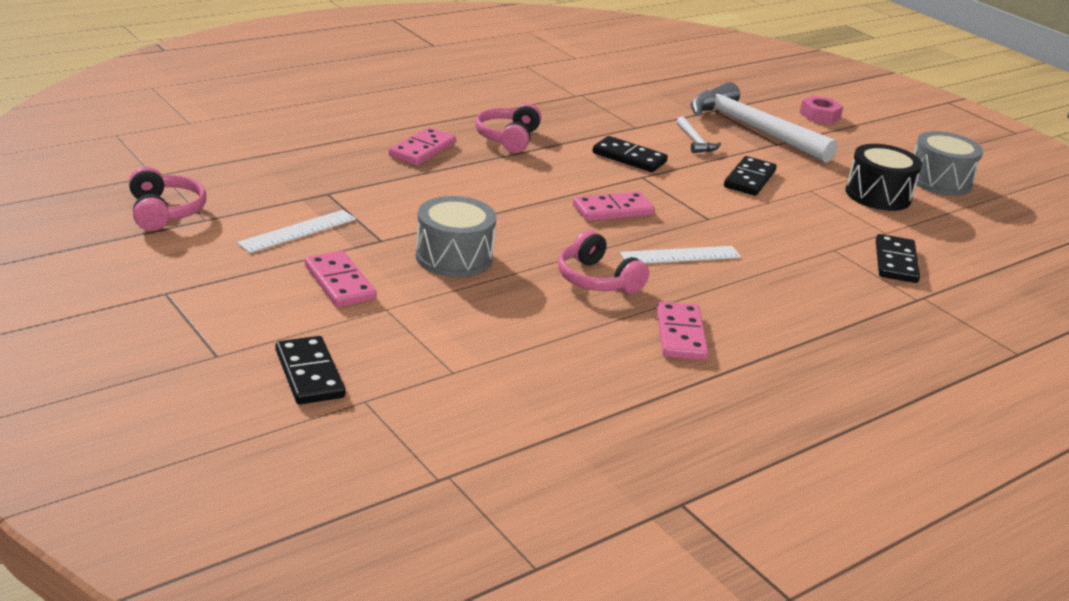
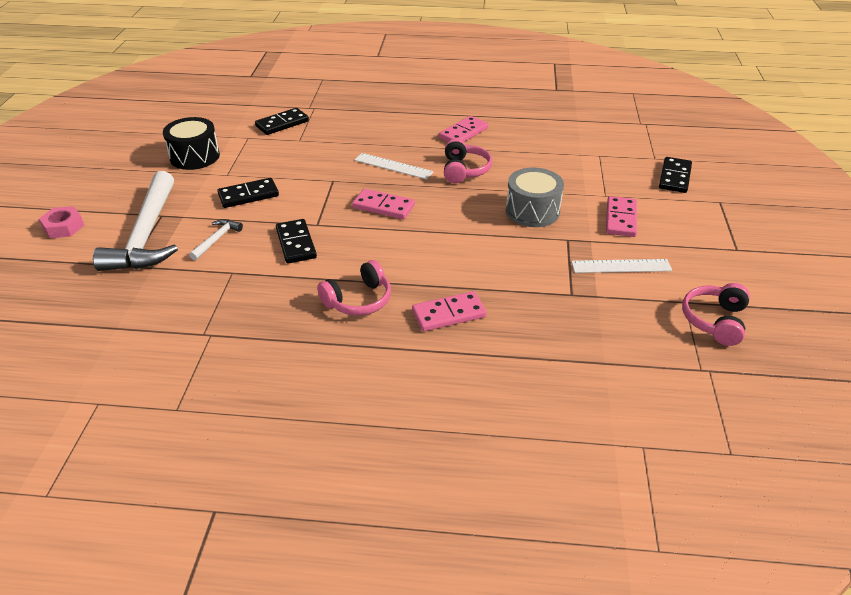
camera: 135 degrees left, 10 degrees up
grey drum [914,131,983,196] -> none

